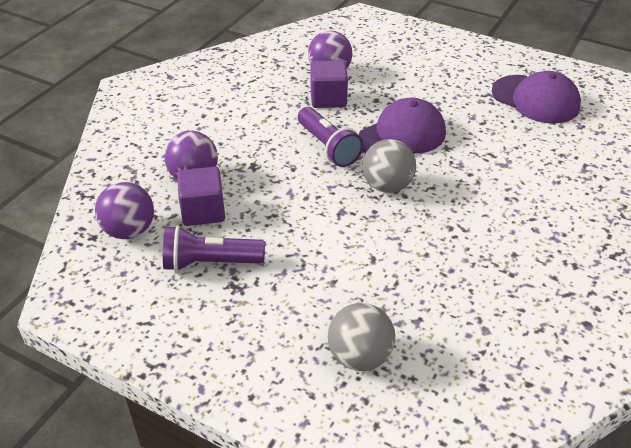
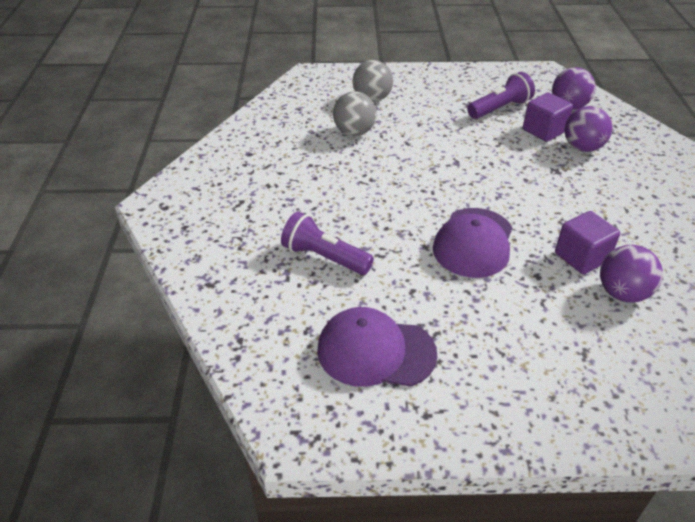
camera: 150 degrees right, 0 degrees up
purple flashlight [298,107,363,167] -> purple flashlight moved to [281,211,374,275]
grey ball [362,139,416,193] -> grey ball moved to [333,92,377,136]

